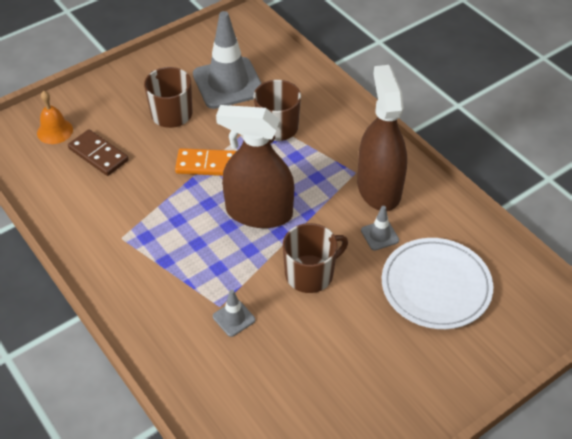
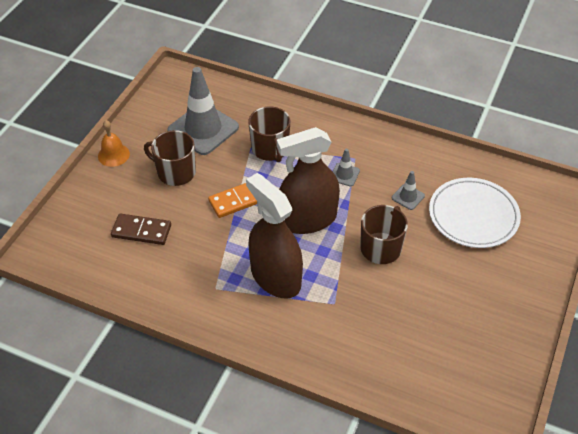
camera: 30 degrees left, 0 degrees up
orange bell [37,91,73,144] -> orange bell moved to [98,120,130,167]
grey traffic cone [213,290,255,337] -> grey traffic cone moved to [332,149,360,186]
brown spray bottle [357,65,407,211] -> brown spray bottle moved to [246,173,303,299]

